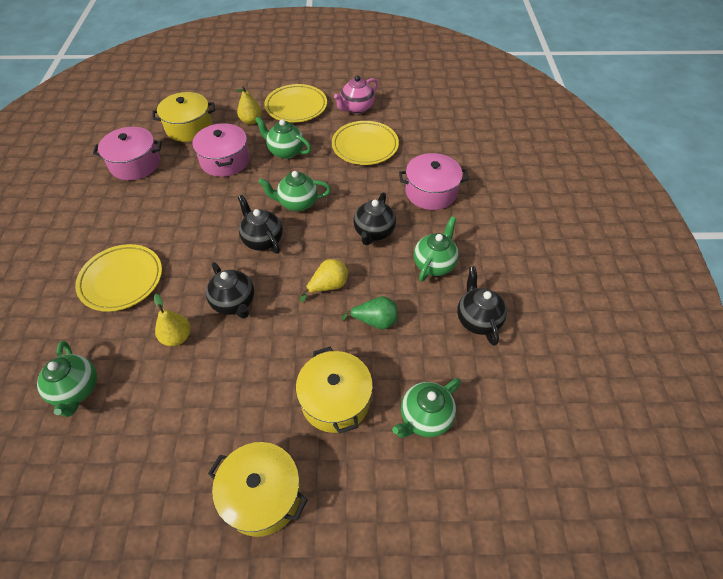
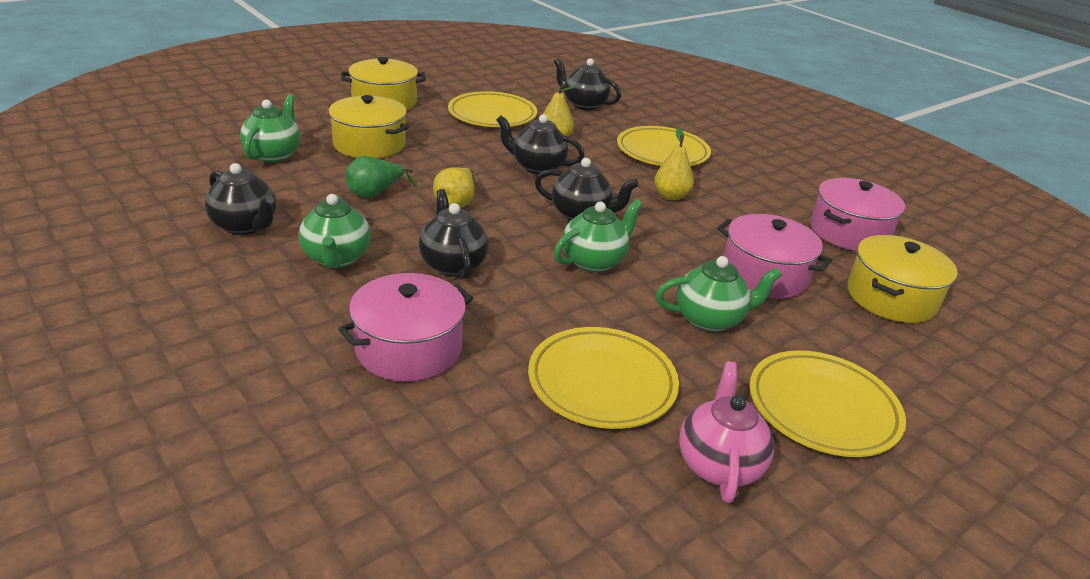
camera: 140 degrees right, 20 degrees down
green teapot [37,341,97,417] -> black teapot [554,58,621,110]
yellow pear [235,86,262,125] -> yellow pear moved to [654,128,694,200]
none -> yellow plate [448,91,537,127]

